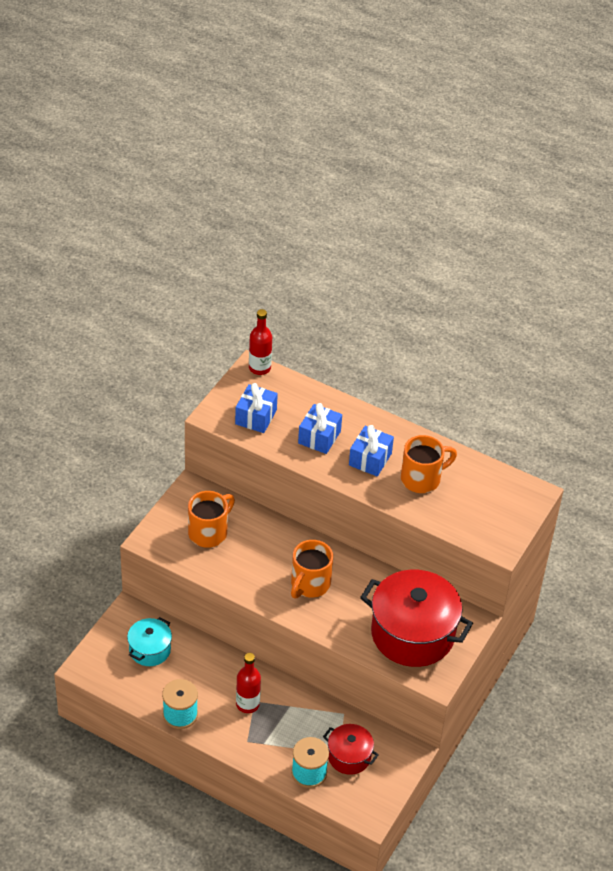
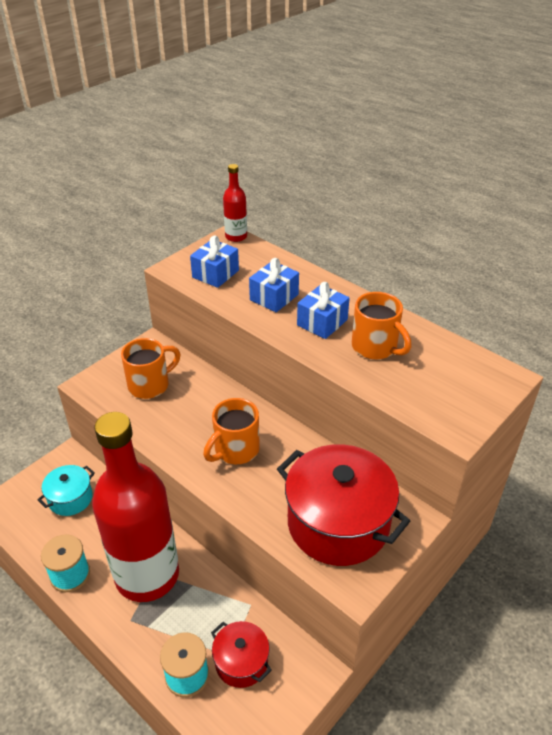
camera: 15 degrees right, 5 degrees down
red bottle [236,653,261,713] -> red bottle [92,412,179,602], size x2.41
orange mug [401,435,457,493] -> orange mug turned 60 degrees clockwise [352,292,412,359]

